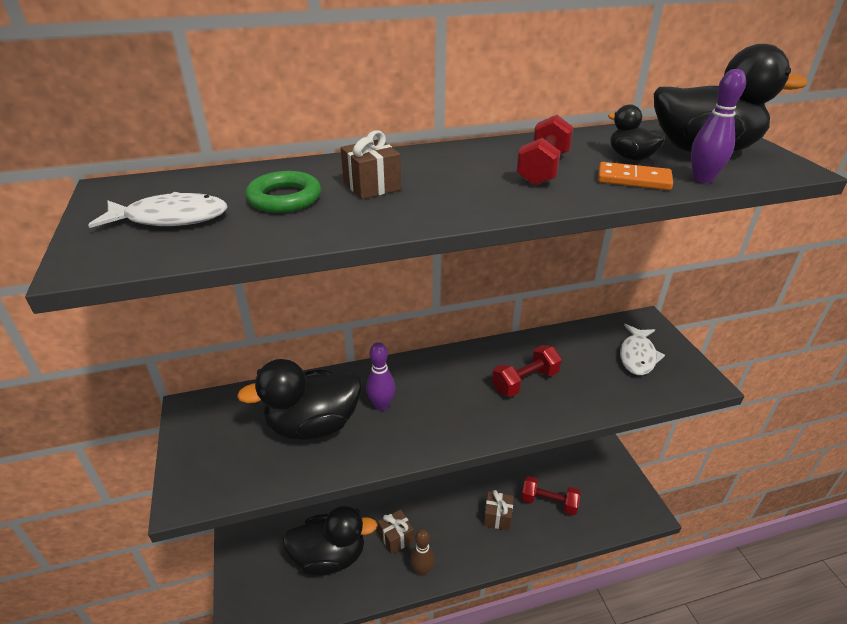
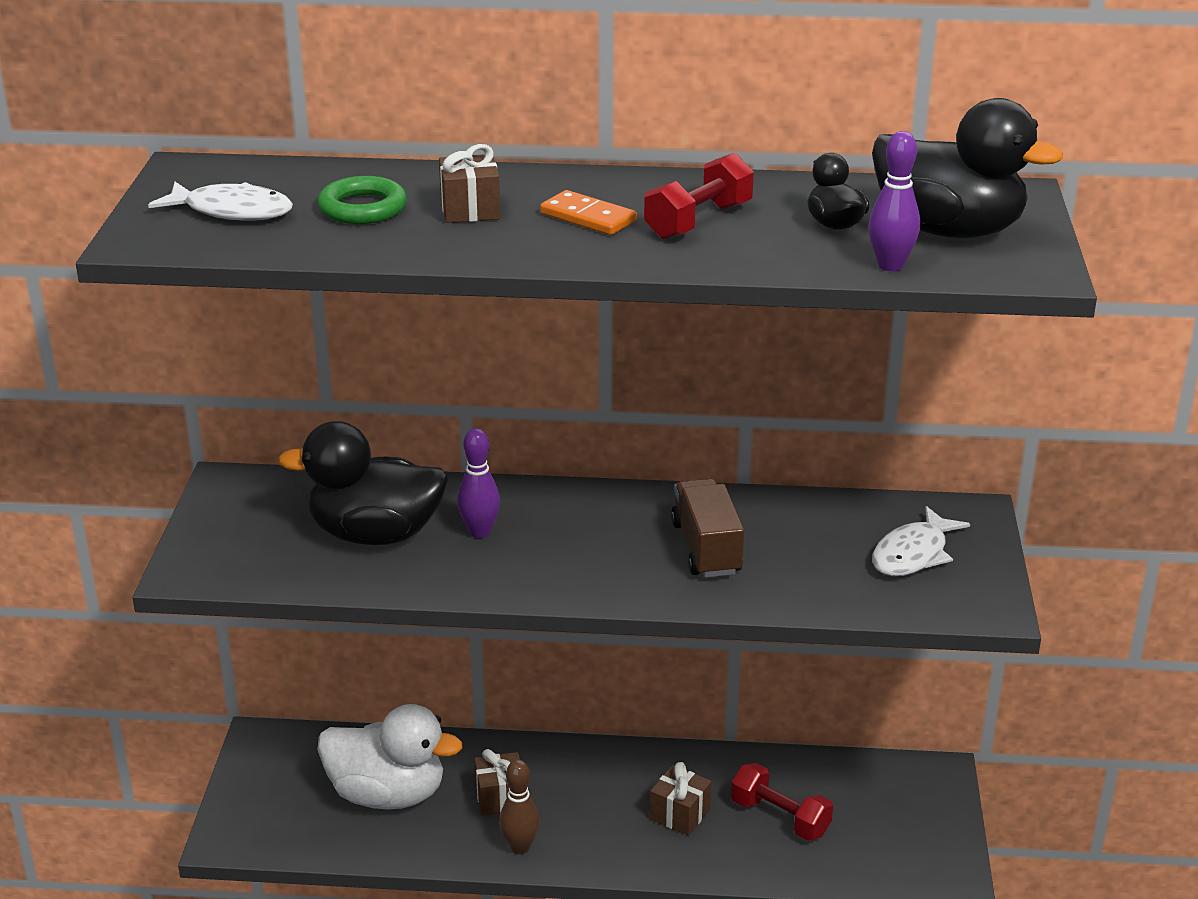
camera: 20 degrees right, 5 degrees down
black duck [282,506,377,576] -> white duck [317,704,463,810]
red dumbbell [492,345,562,397] -> brown truck [671,479,744,578]
orange domino [598,162,673,190] -> orange domino moved to [540,190,637,235]

